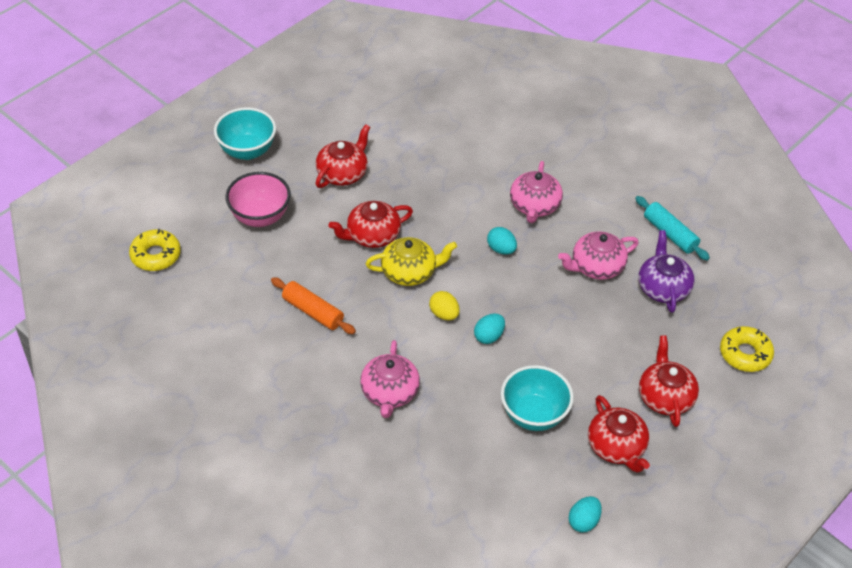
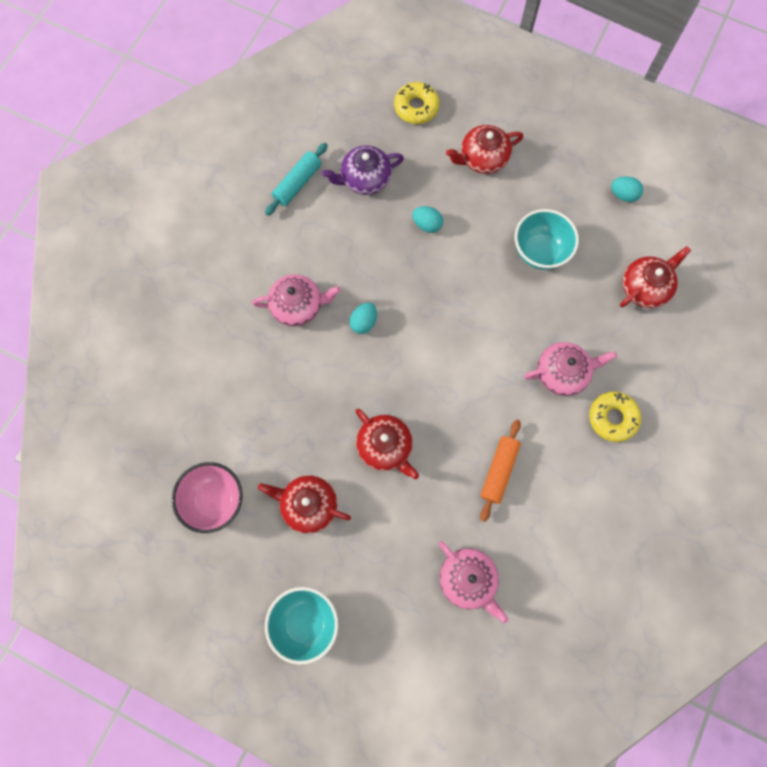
camera: 105 degrees left, 25 degrees up
yellow donut [129,229,181,271] -> yellow donut moved to [589,391,641,442]
pink bowl [225,172,291,227] -> pink bowl moved to [172,462,243,533]
yellow teapot [366,237,457,286] -> none
yellow egg [429,291,460,321] -> none
turquoise egg [474,314,505,344] -> turquoise egg moved to [412,206,443,233]
pink teapot [558,231,639,280] -> pink teapot moved to [439,541,508,623]
red teapot [588,395,650,473] -> red teapot moved to [620,246,691,308]

